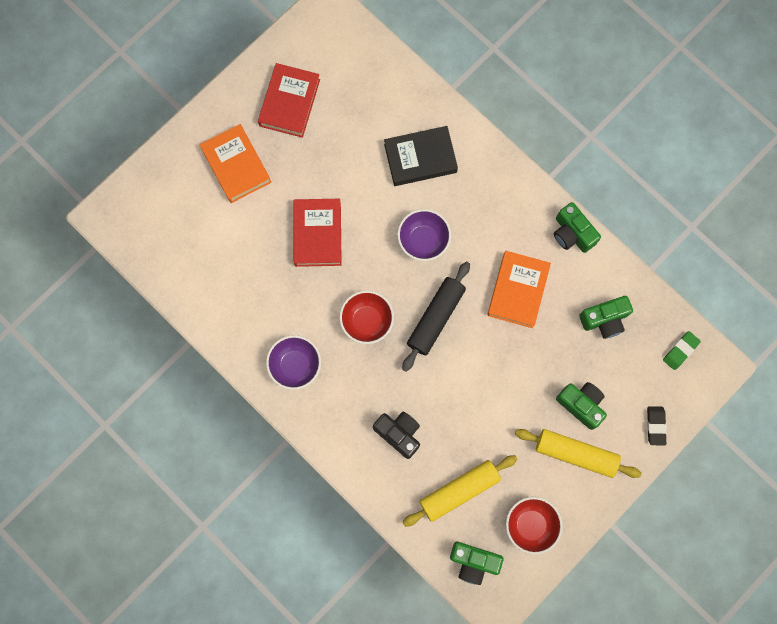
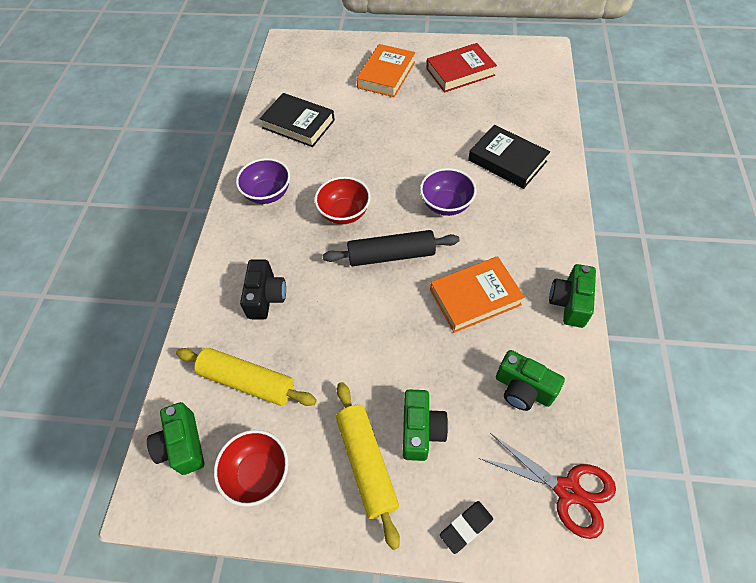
camera: 55 degrees right, 20 degrees down
red book [293,199,342,267] -> none
green eraser [663,331,701,370] -> red scissors [478,433,616,539]
none -> black book [260,93,335,147]

